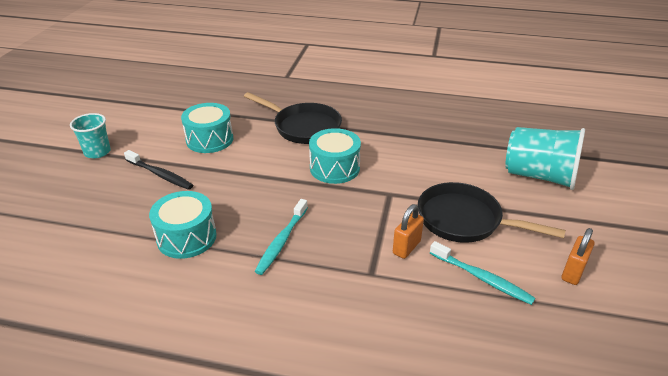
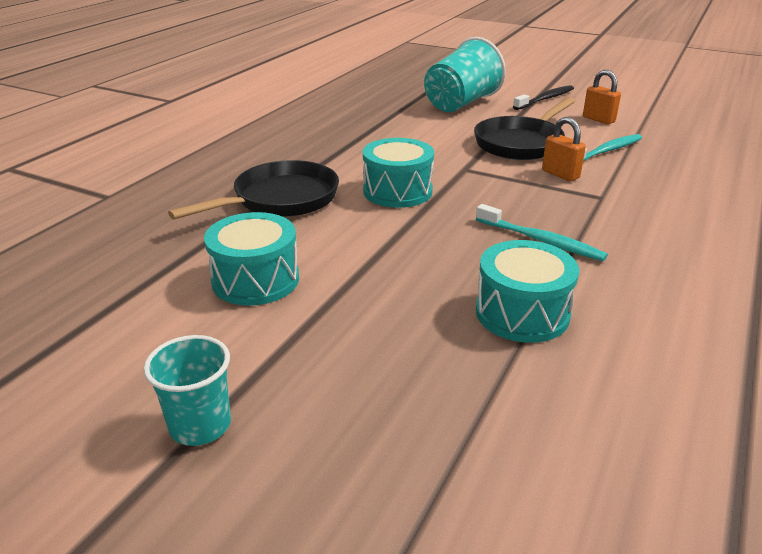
camera: 75 degrees left, 5 degrees down
black toothbrush [124,150,193,190] -> black toothbrush moved to [513,85,574,110]

